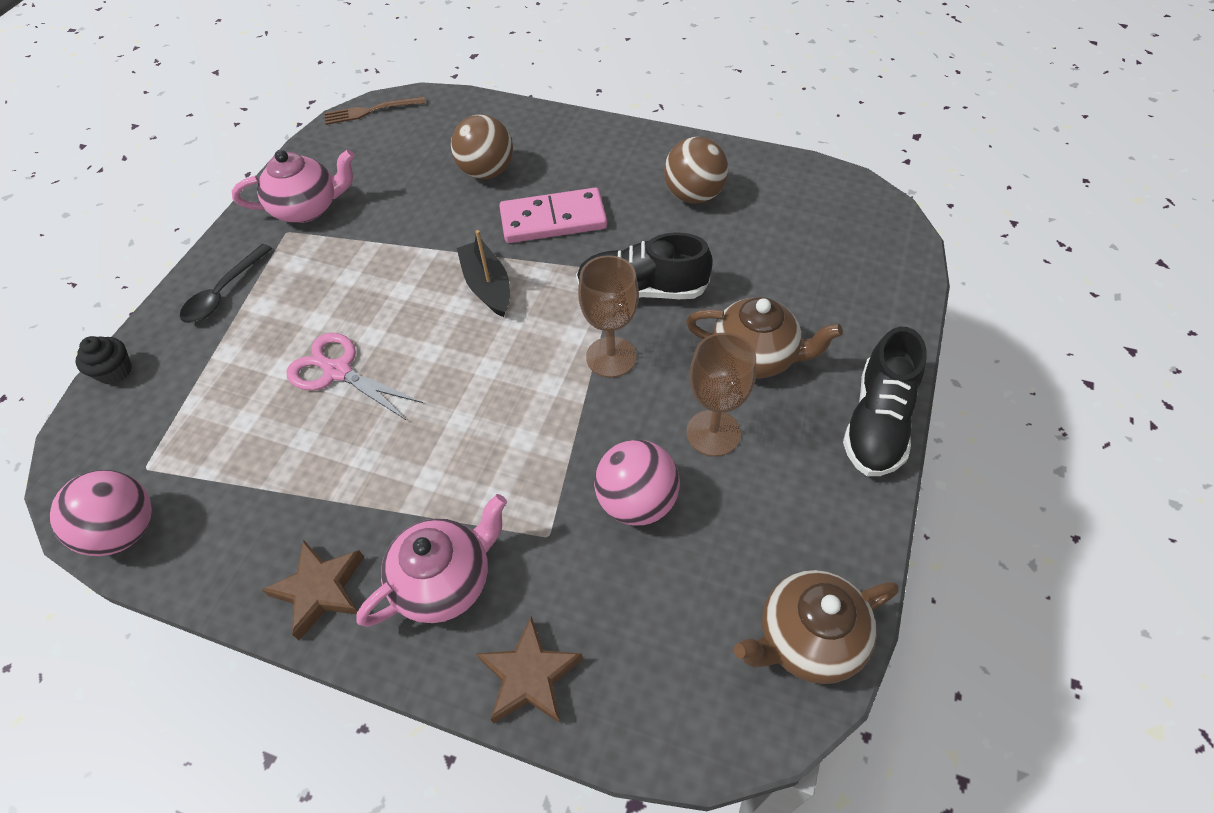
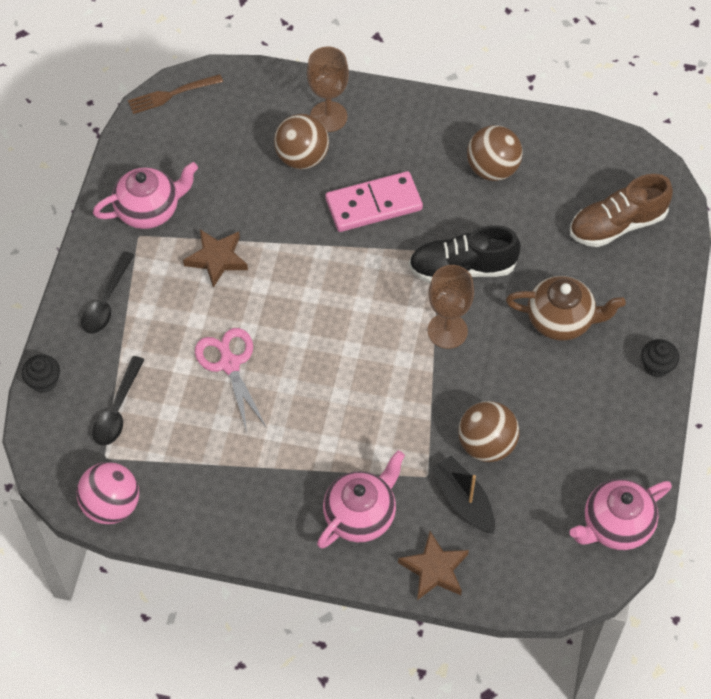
camera: 10 degrees left, 5 degrees up
brown star [262,540,364,640] -> brown star moved to [183,229,248,288]
pink scissors [287,332,423,421] -> pink scissors turned 45 degrees clockwise [195,328,266,432]
black boat [457,230,510,317] -> black boat moved to [431,456,495,534]
pink ball [594,440,680,526] -> brown ball [458,401,520,462]
brown goblet [686,333,756,457] -> brown goblet moved to [307,47,349,132]
brown teapot [734,570,899,684] -> pink teapot [569,479,672,550]
black shoe [843,327,927,476] -> black cupcake [641,339,679,378]
none -> black spoon [92,356,144,446]
none -> brown shoe [570,174,673,247]

